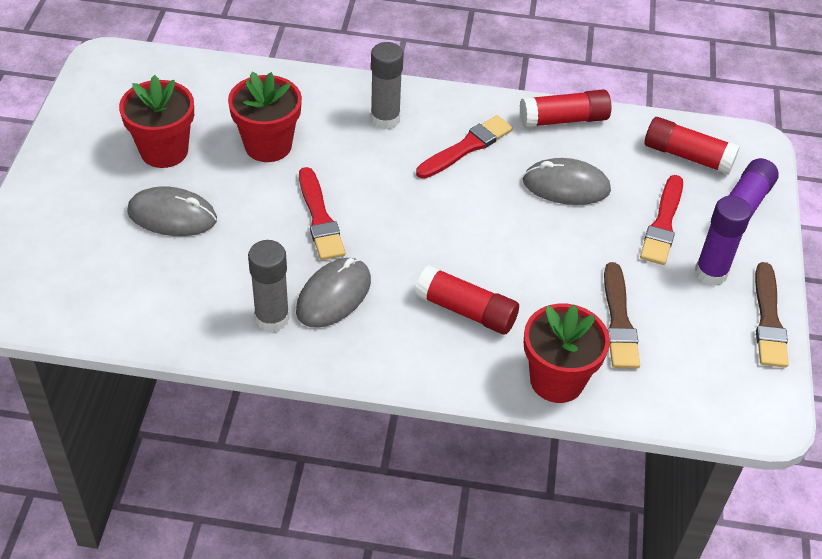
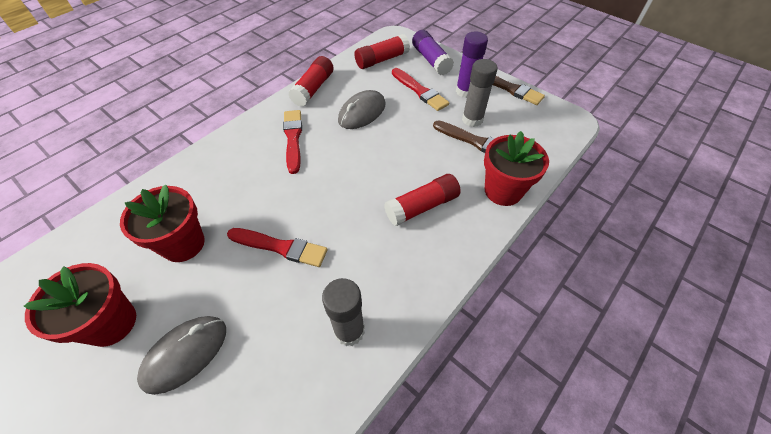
camera: 55 degrees left, 5 degrees up
grey mouse [296,258,371,328] -> none
grey glue stick [371,42,403,129] -> grey glue stick moved to [462,59,498,127]

